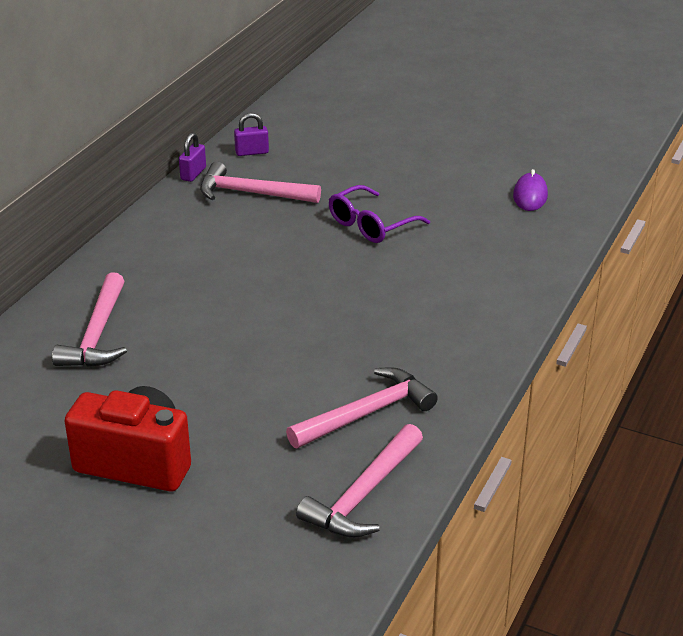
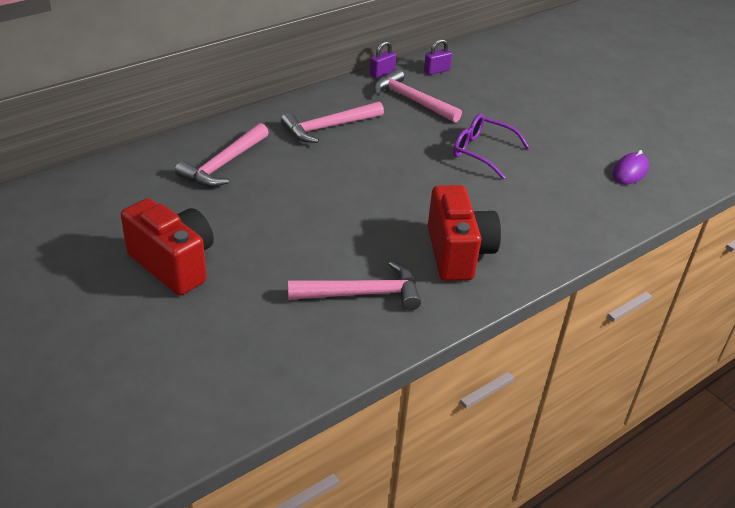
camera: 25 degrees right, 5 degrees up
purple padlock [234,113,269,156] -> purple padlock turned 45 degrees counterclockwise [424,39,452,75]
pink hammer [296,424,423,538] -> pink hammer moved to [281,101,384,143]
purple glasses [329,185,430,243] -> purple glasses turned 45 degrees clockwise [453,114,530,179]
none -> red camera [428,185,501,281]

